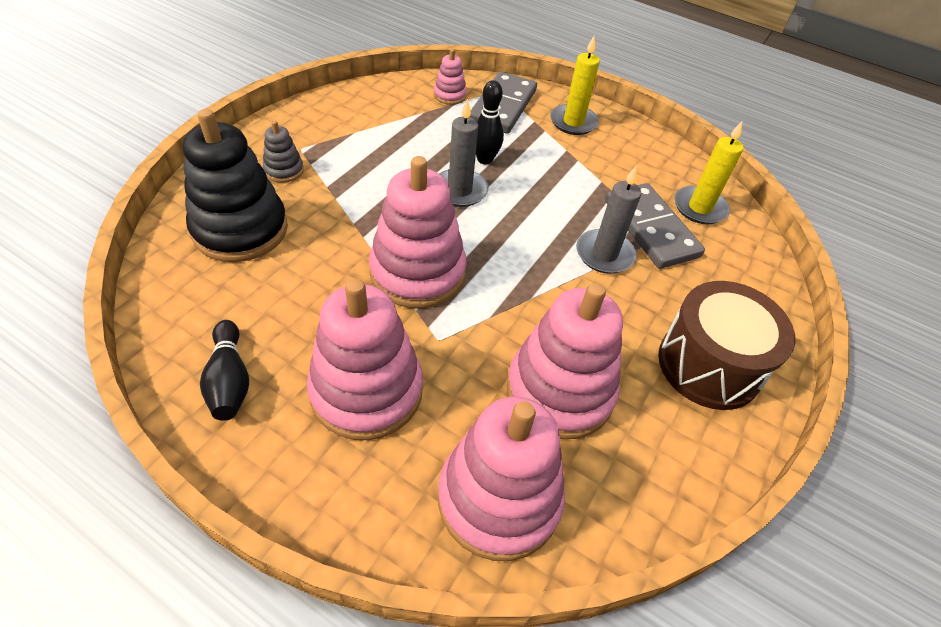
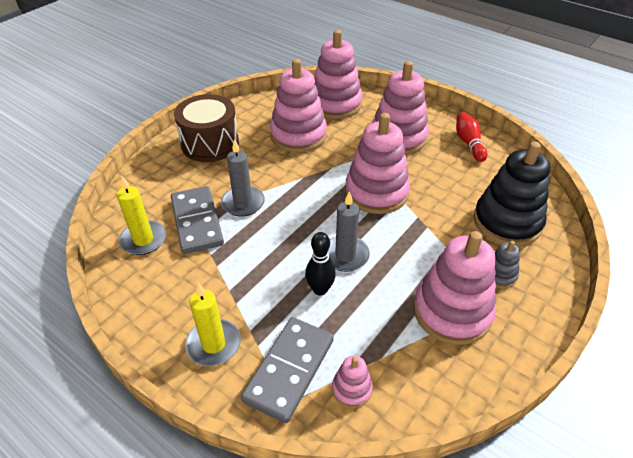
camera: 170 degrees left, 5 degrees down
black bowling pin [200,320,249,421] -> red bowling pin [456,112,488,162]
none -> pink stacking toy [413,231,496,345]

